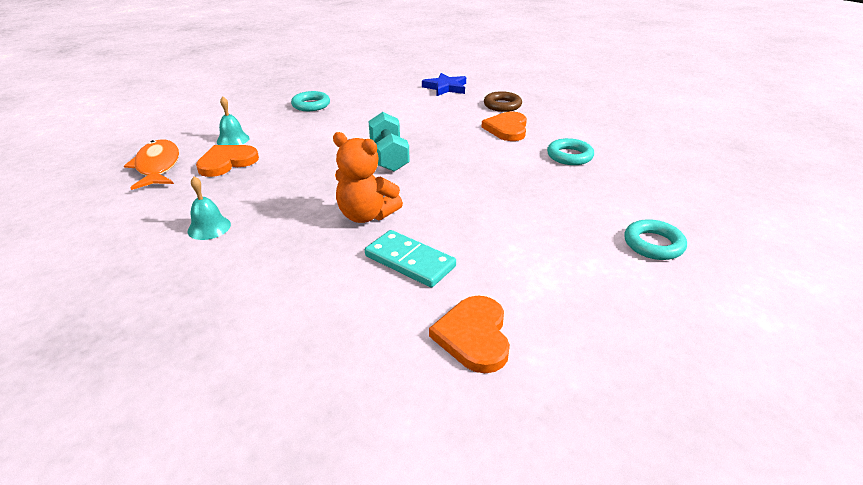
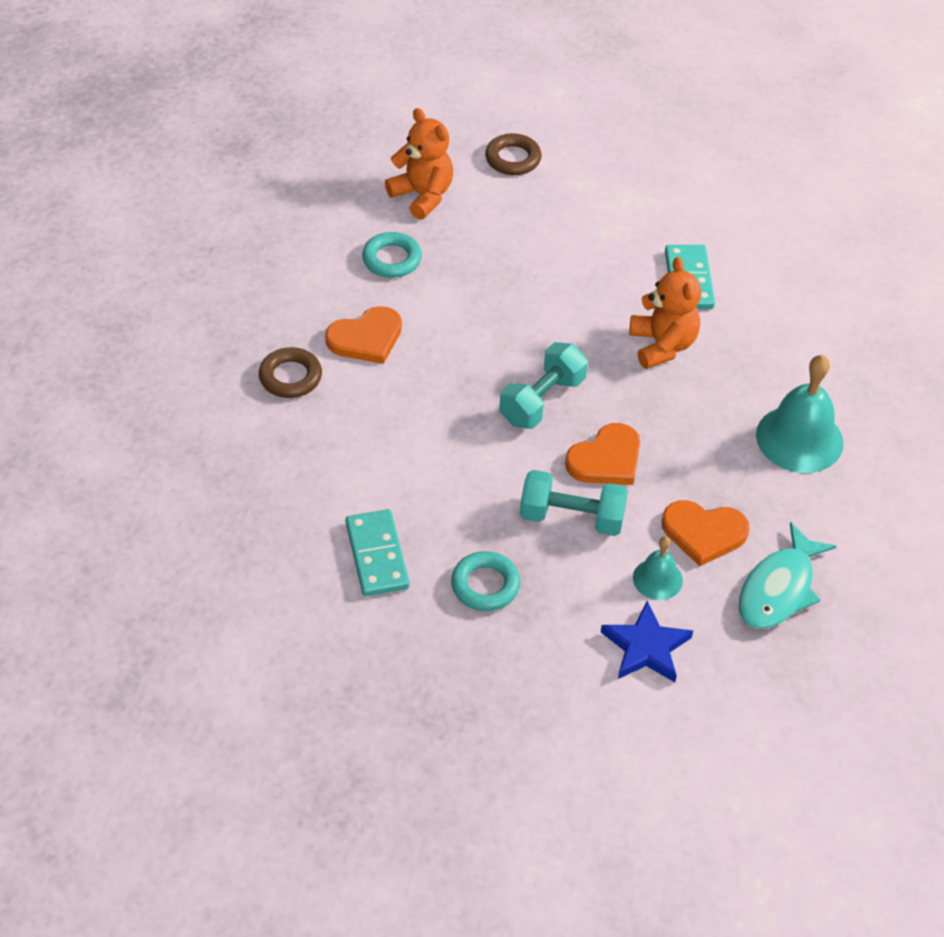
camera: 130 degrees left, 15 degrees up
orange fish [124,140,179,190] -> turquoise fish [739,522,836,629]
turquoise bell [187,176,231,240] -> turquoise bell [756,355,843,473], size x1.86
blue star [422,73,466,96] -> blue star moved to [601,601,693,682]
orange heart [429,296,510,373] -> orange heart moved to [565,423,640,485]
turquoise ring [624,219,687,260] -> brown ring [485,133,541,175]
none -> turquoise domino [346,509,410,596]
none -> orange teddy bear [385,108,453,220]
none -> turquoise dumbbell [520,470,628,536]

